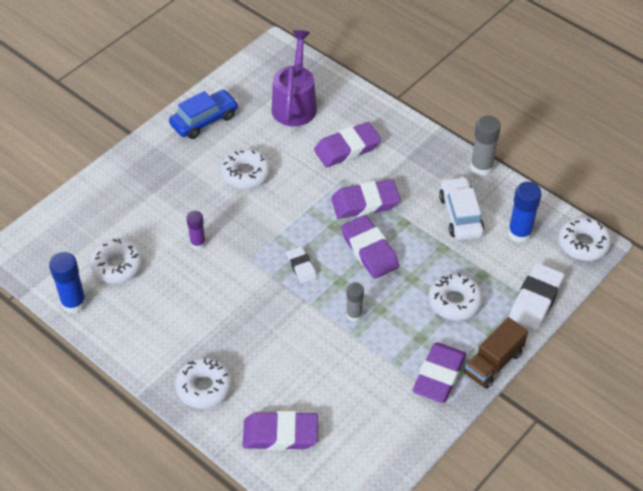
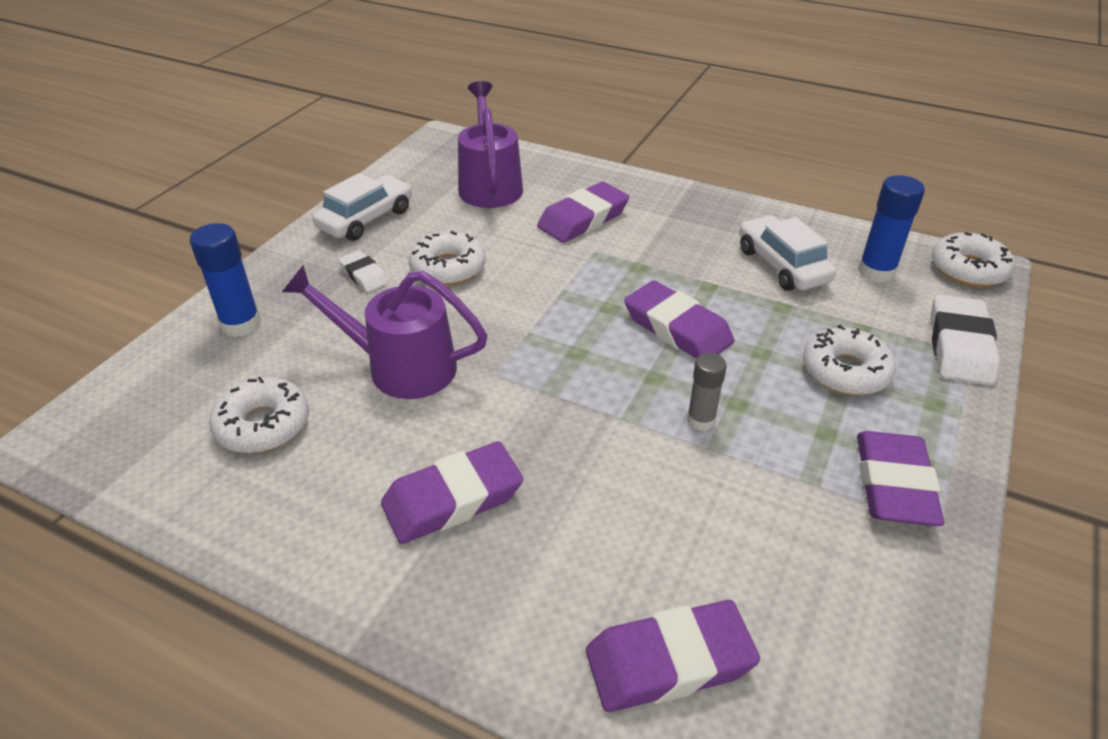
camera: 15 degrees left, 10 degrees down
blue glue stick [49,252,87,314] -> blue glue stick moved to [190,223,261,337]
blue car [169,90,239,139] -> white car [313,173,412,241]
white donut [175,358,232,409] -> none
purple glue stick [186,211,206,249] -> purple watering can [282,265,488,399]
white eraser [286,246,317,284] -> white eraser moved to [338,250,389,292]
purple eraser [331,179,400,219] -> purple eraser moved to [381,441,523,544]
brown truck [464,317,528,389] -> none
grey glue stick [470,115,501,176] -> none

